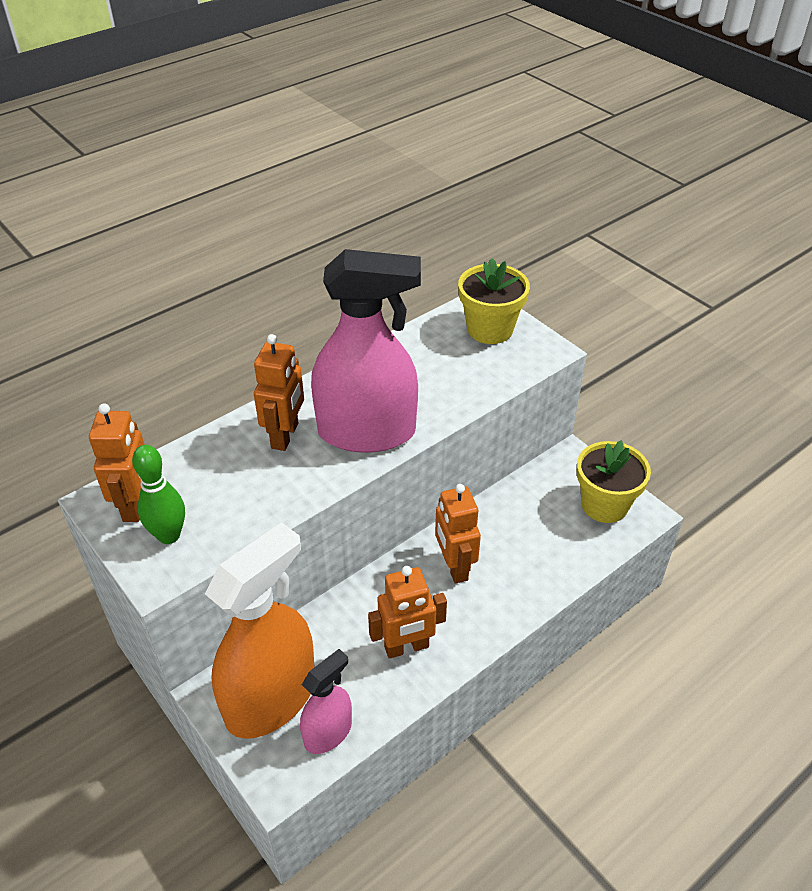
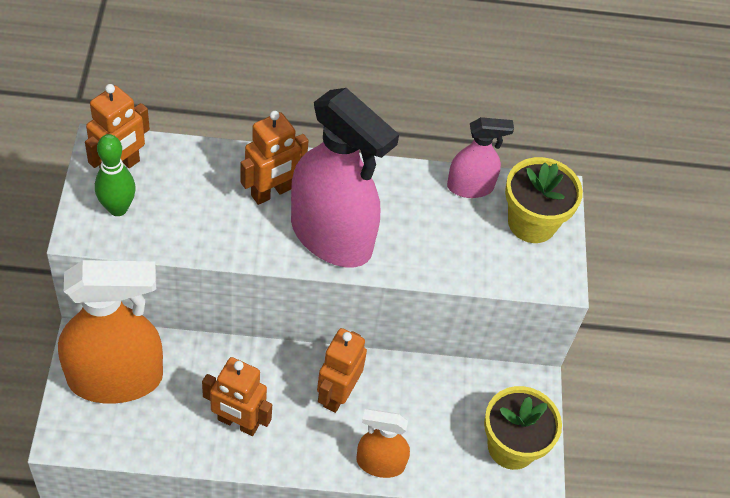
camera: 35 degrees right, 10 degrees up
pink spray bottle [300,649,352,754] -> pink spray bottle moved to [447,117,514,198]
none -> orange spray bottle [357,409,410,478]

